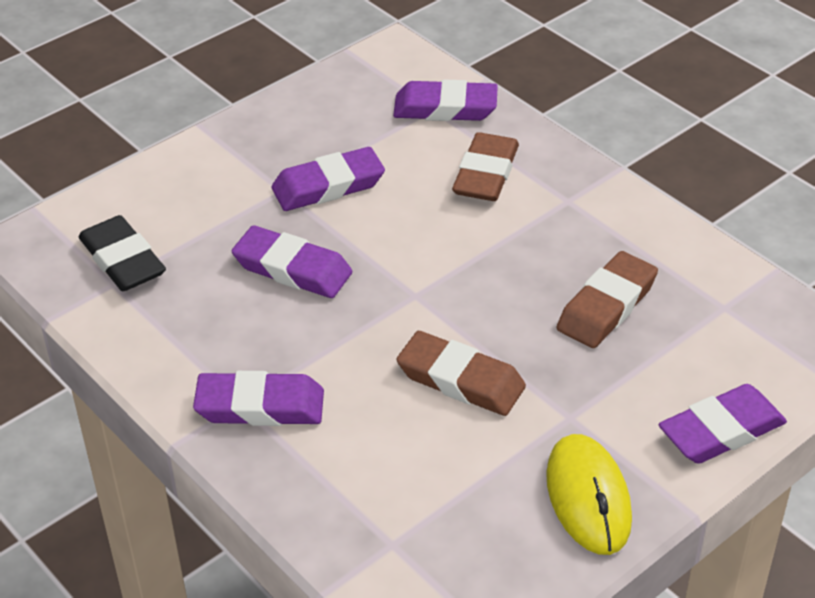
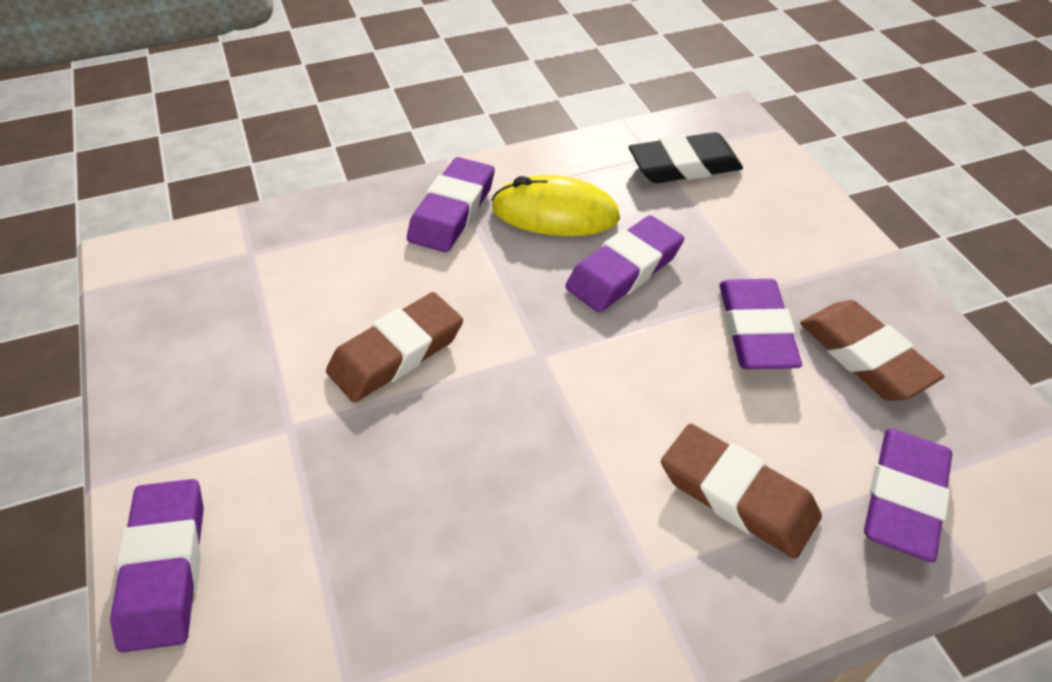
camera: 110 degrees right, 5 degrees up
yellow mouse [546,434,632,555] -> yellow mouse moved to [491,175,620,236]
brown eraser [556,251,658,348] -> brown eraser moved to [800,300,944,401]

